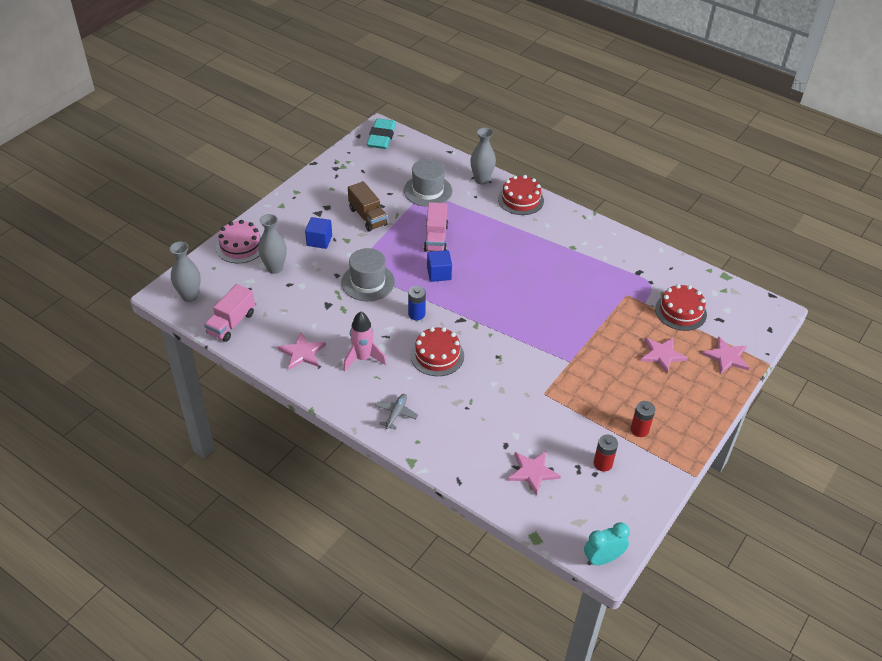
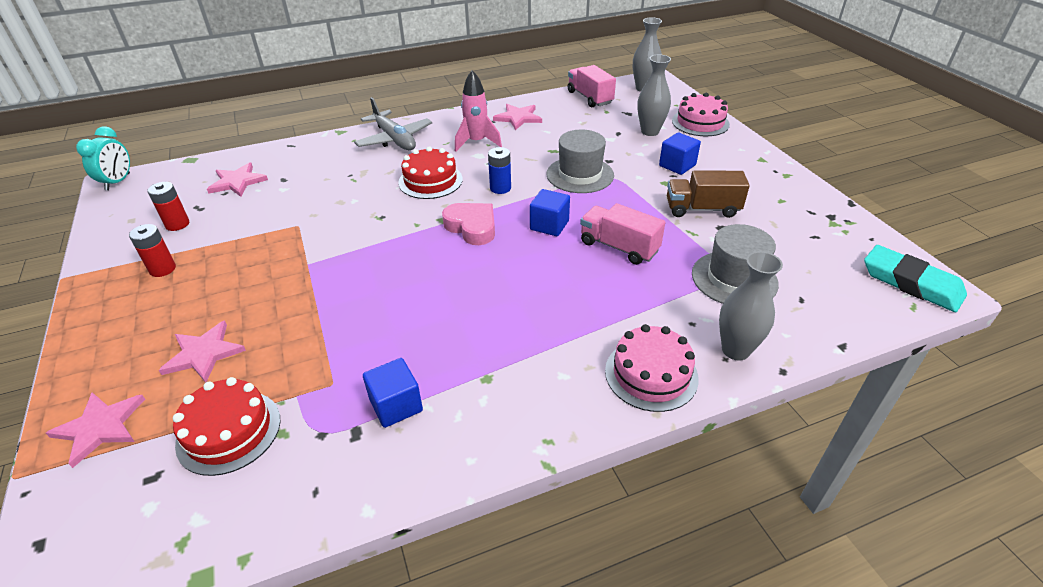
camera: 125 degrees right, 5 degrees down
grey plane [375,394,418,430] -> grey plane [354,97,432,150], size x1.78
red cake [498,175,544,215] -> pink cake [605,324,699,412]
none -> blue cube [363,358,423,428]
none -> pink heart [442,203,495,245]

